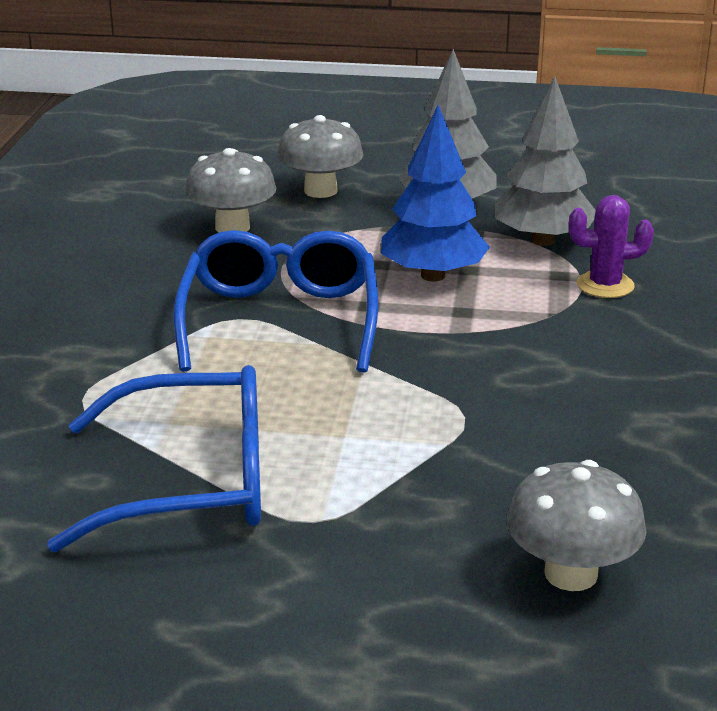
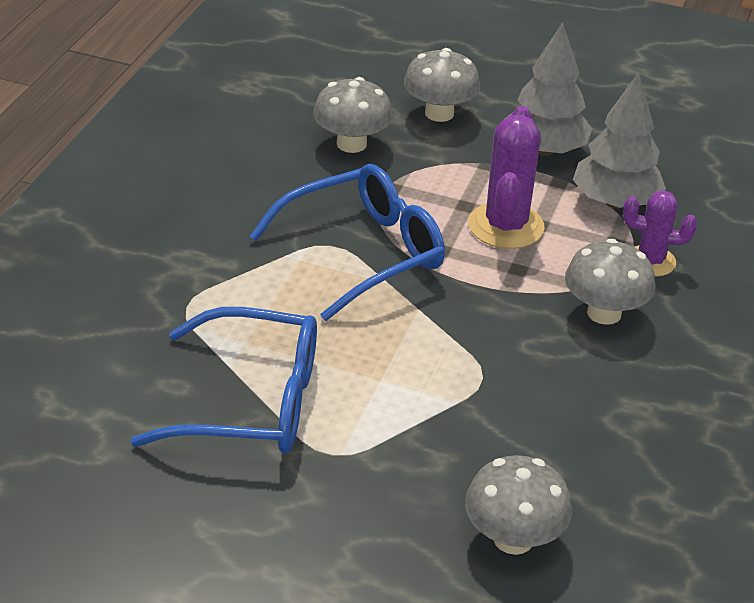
camera: 10 degrees right, 10 degrees up
blue glasses [173,230,378,373] -> blue glasses turned 45 degrees clockwise [249,164,445,321]
blue tree [381,105,490,281] -> purple cactus [468,106,545,249]
none -> grey mushroom [565,239,655,325]

